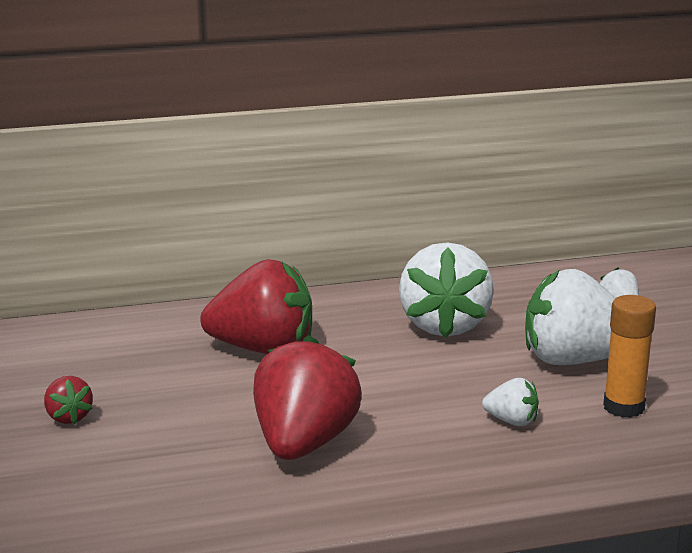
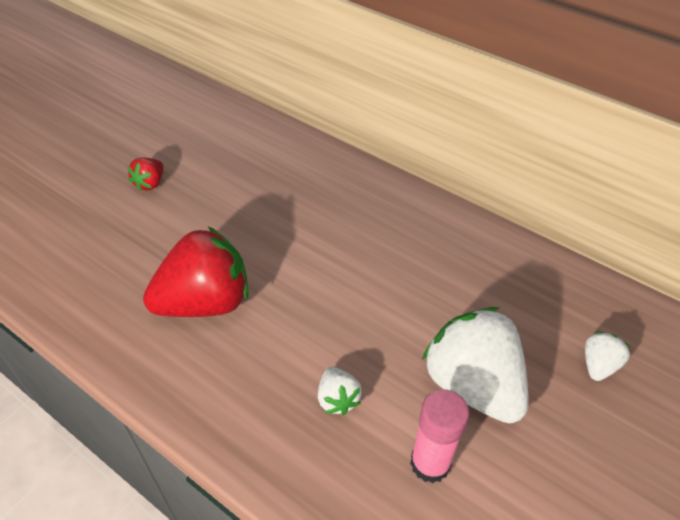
camera: 50 degrees right, 25 degrees up
red strawberry [200,259,312,354] -> none
white strawberry [399,242,494,338] -> none
orange glue stick [603,295,656,418] -> pink glue stick [410,390,470,483]

